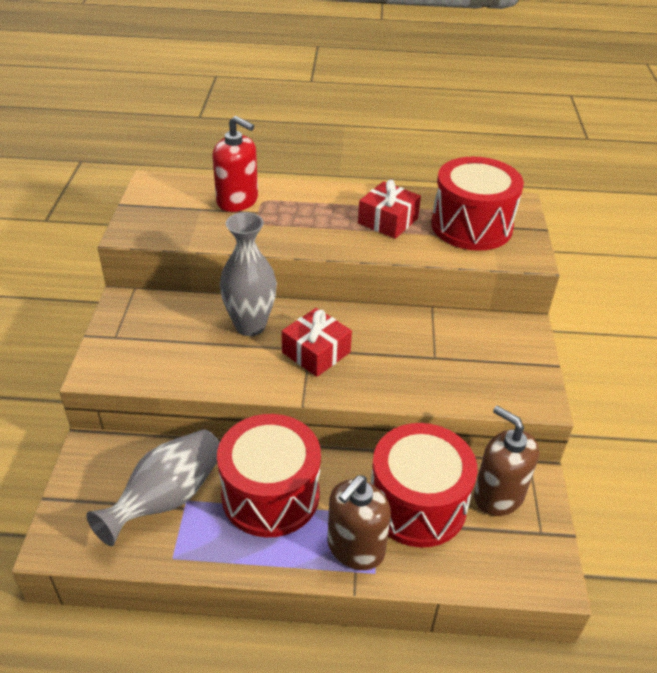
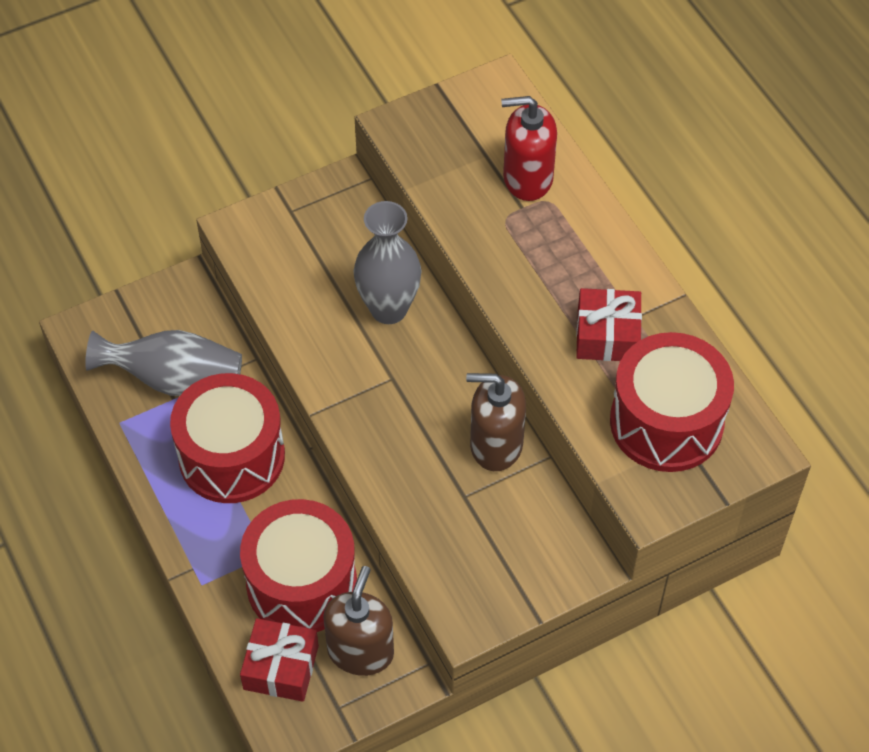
camera: 60 degrees right, 15 degrees up
red soap dispenser [213,116,258,212] -> red soap dispenser turned 90 degrees clockwise [501,96,557,201]
red gift [282,308,352,377] -> red gift moved to [240,618,319,702]
brown soap dispenser [327,475,391,570] -> brown soap dispenser moved to [466,373,526,471]

